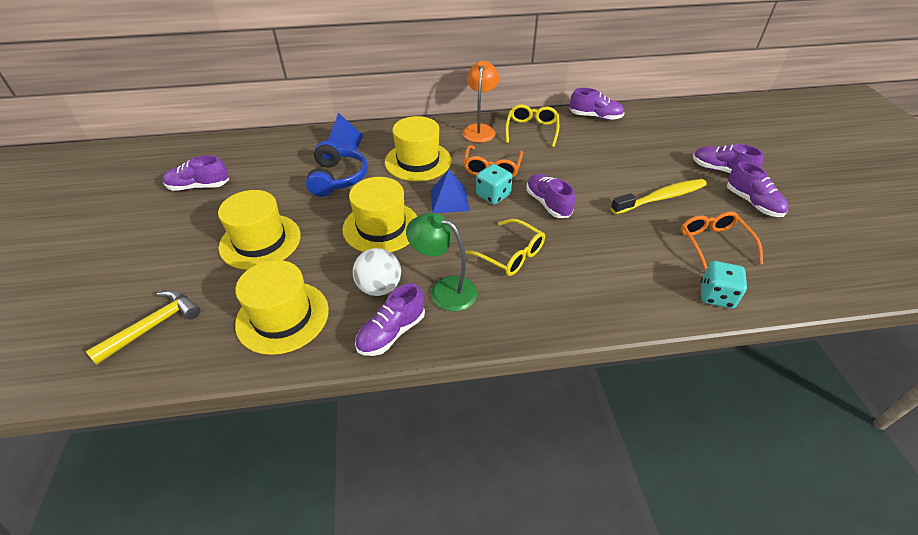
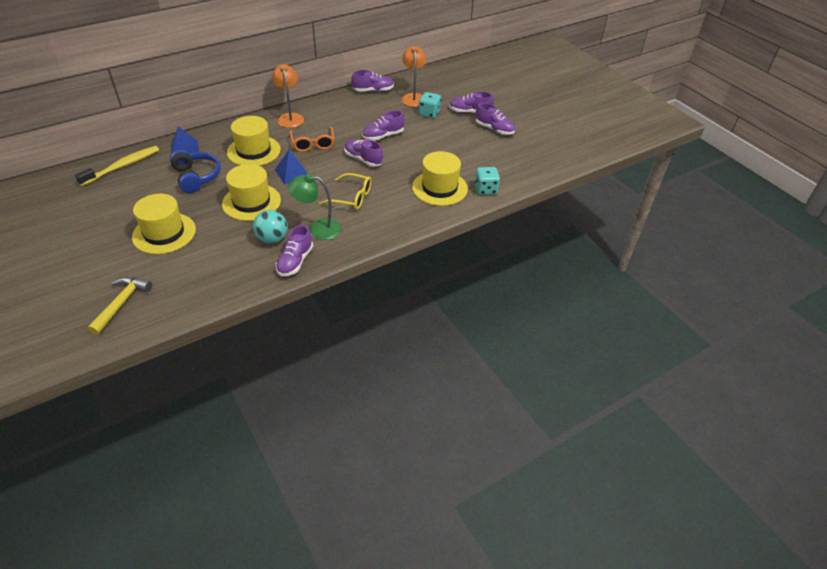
camera: 25 degrees left, 0 degrees up
purple shoe [162,155,229,191] -> purple shoe moved to [362,110,405,141]
yellow hat [235,260,329,355] -> yellow hat moved to [412,151,468,206]
white ball [353,248,401,296] -> turquoise ball [253,210,288,244]
turquoise dice [476,164,513,204] -> turquoise dice moved to [419,92,441,118]
yellow glasses [505,104,559,147] -> none
yellow toothbrush [611,179,707,214] -> yellow toothbrush moved to [75,146,159,186]
orange glasses [681,211,763,271] -> none
none -> orange lamp [401,46,426,107]

